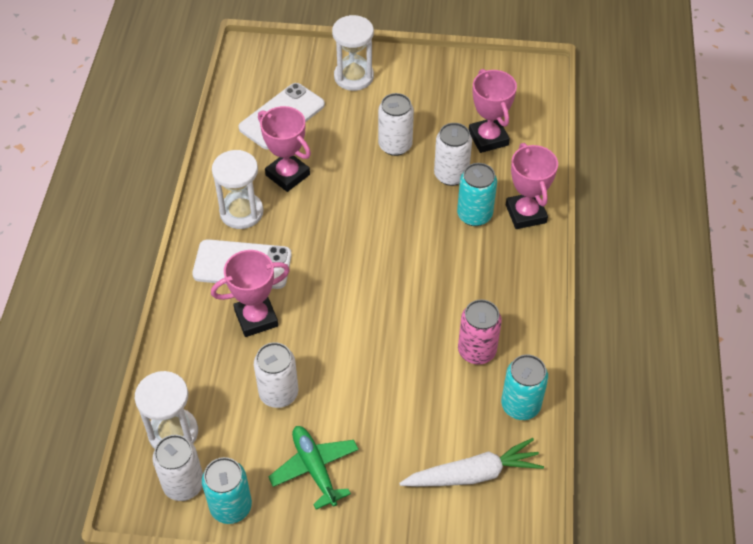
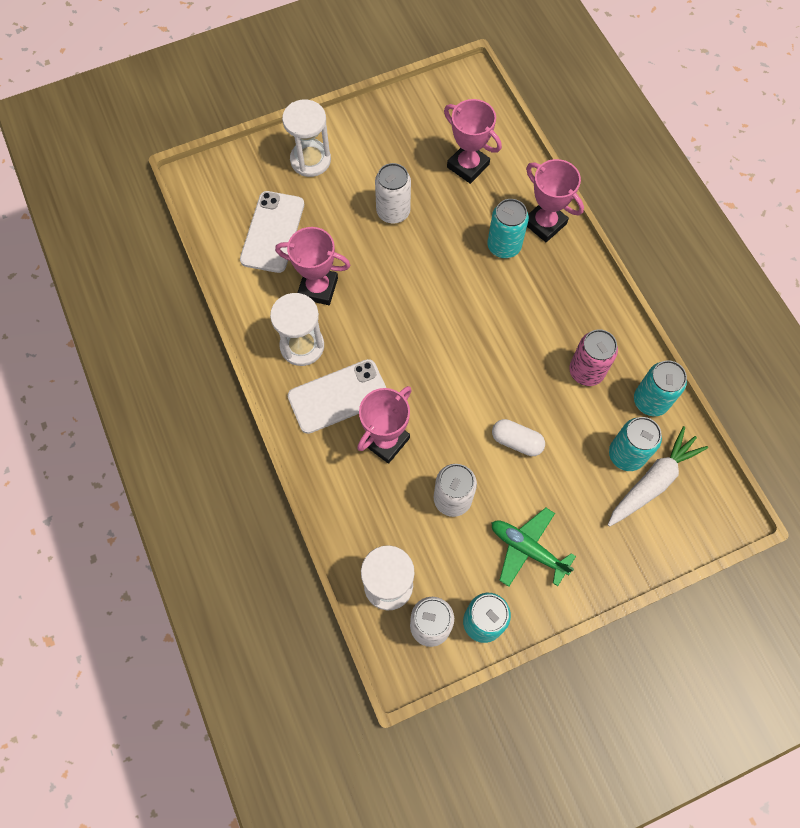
camera: 30 degrees left, 15 degrees up
white can [434,123,472,186] -> none
none -> white capsule [492,419,545,456]
none -> turquoise can [609,417,662,471]

